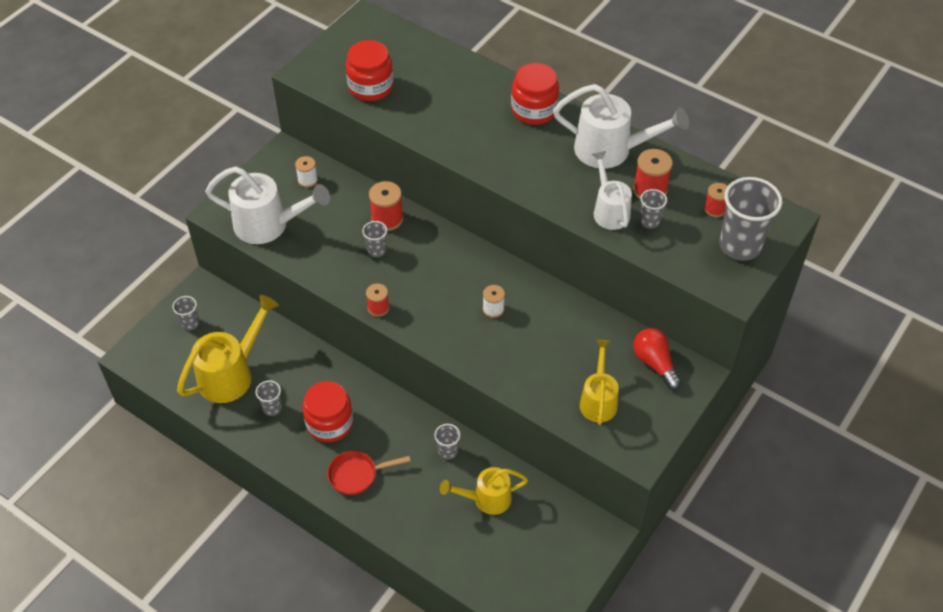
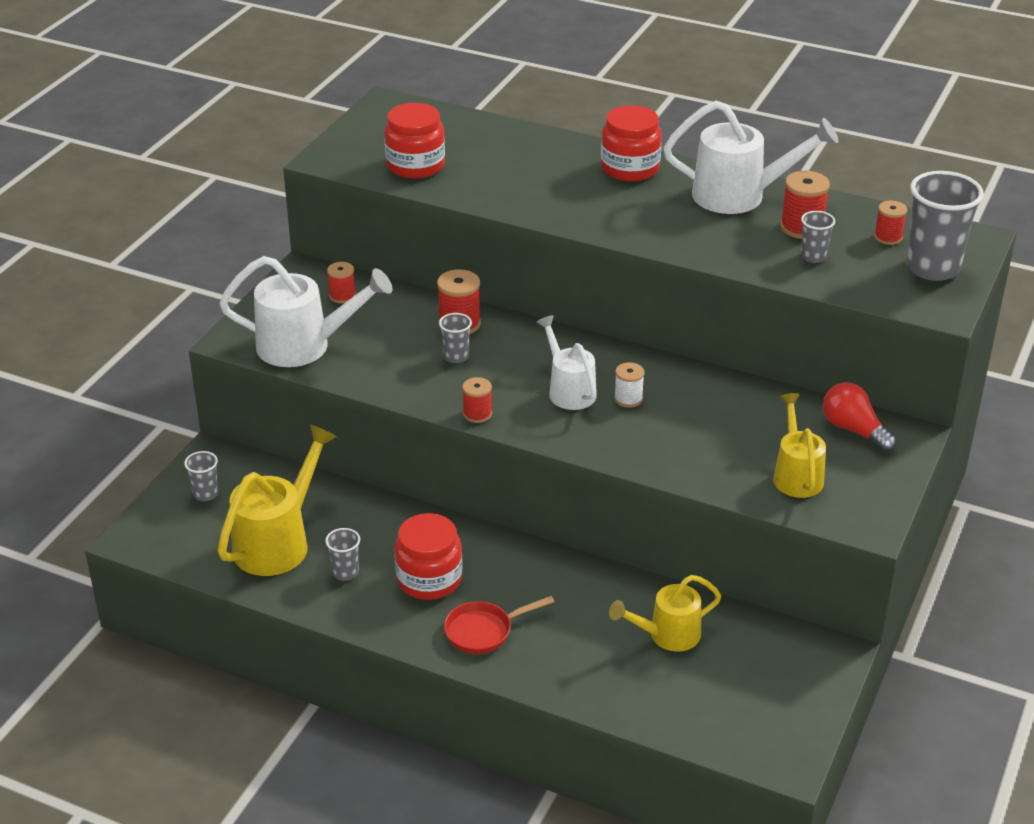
camera: 10 degrees left, 15 degrees down
white spool [295,156,318,188] -> red spool [327,262,356,303]
grey cup [435,424,460,460] -> none
white watering can [592,151,632,230] -> white watering can moved to [536,315,597,410]

